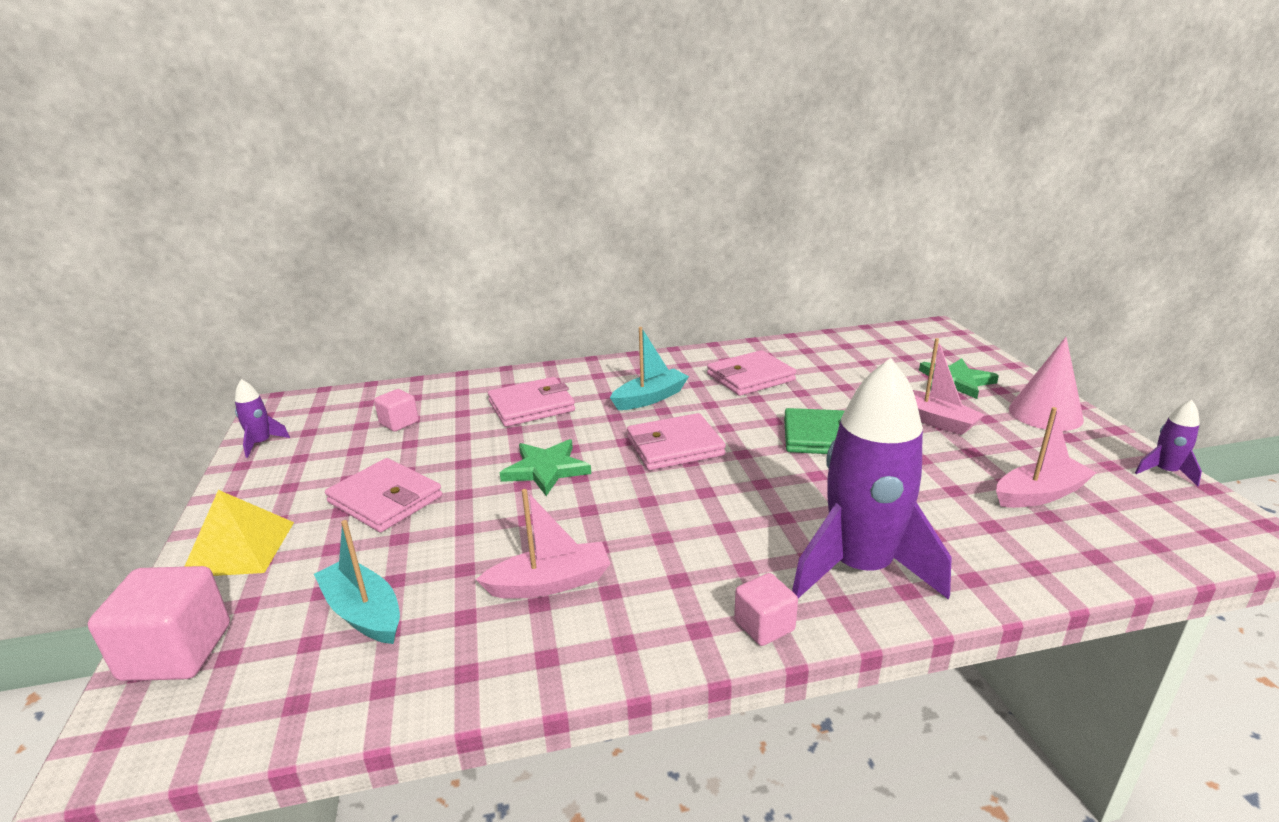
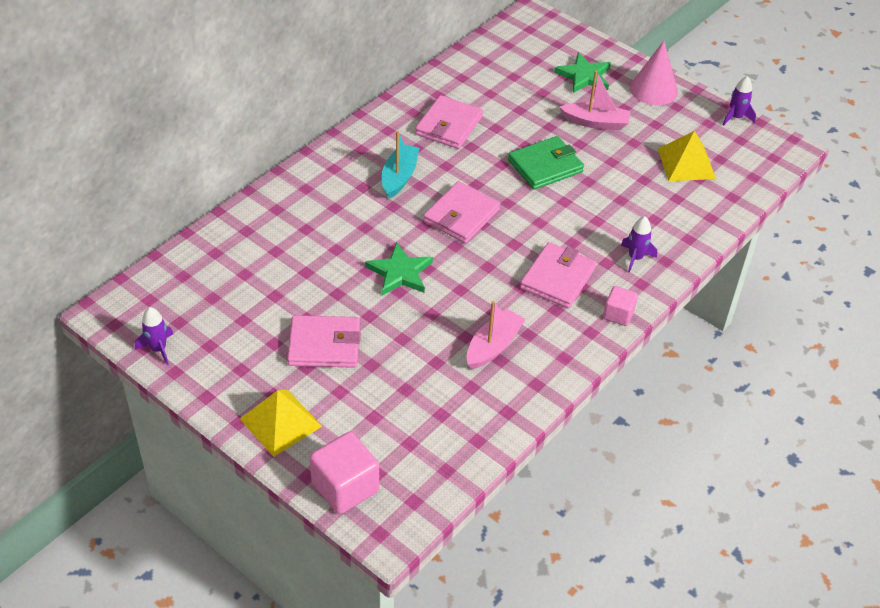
camera: 40 degrees left, 20 degrees up
turquoise boat [314,520,400,644] -> none
pink cube [374,389,419,432] -> none
pink wallet [488,377,575,427] -> pink wallet moved to [520,242,596,308]
purple rocket [792,358,952,600] -> purple rocket [621,216,657,273], size x0.42
pink boat [996,407,1096,508] -> yellow pyramid [658,131,716,181]

